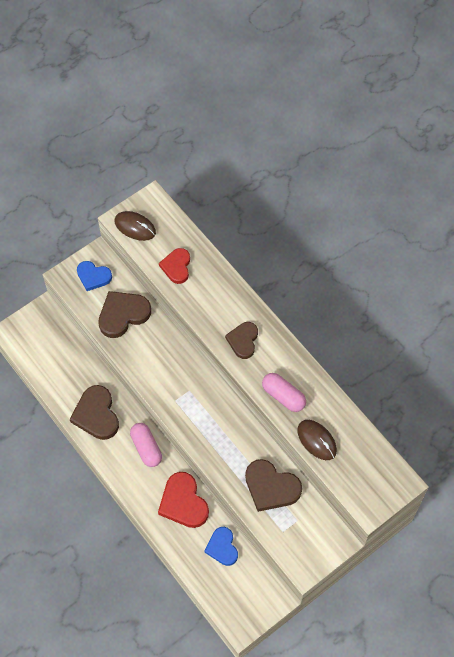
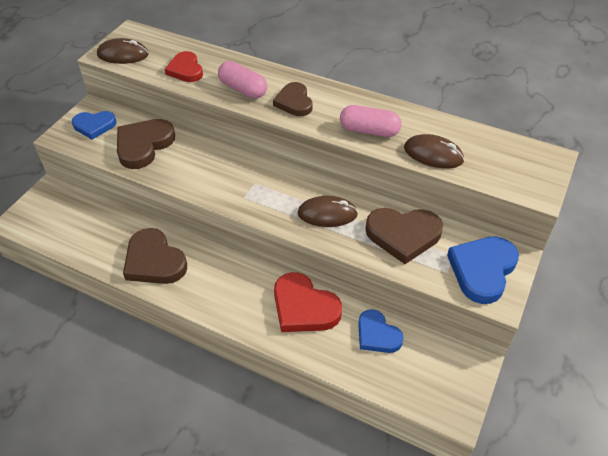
camera: 25 degrees left, 15 degrees down
pink capsule [130,423,162,467] -> pink capsule moved to [218,61,267,98]
none -> brown mouse [297,196,358,227]
none -> blue heart [447,236,519,304]

